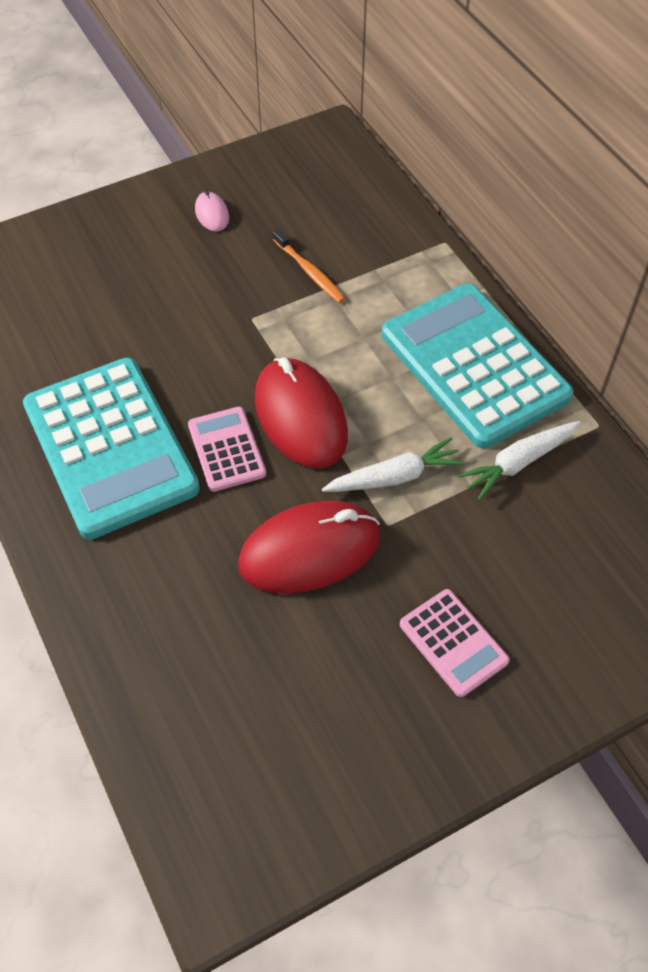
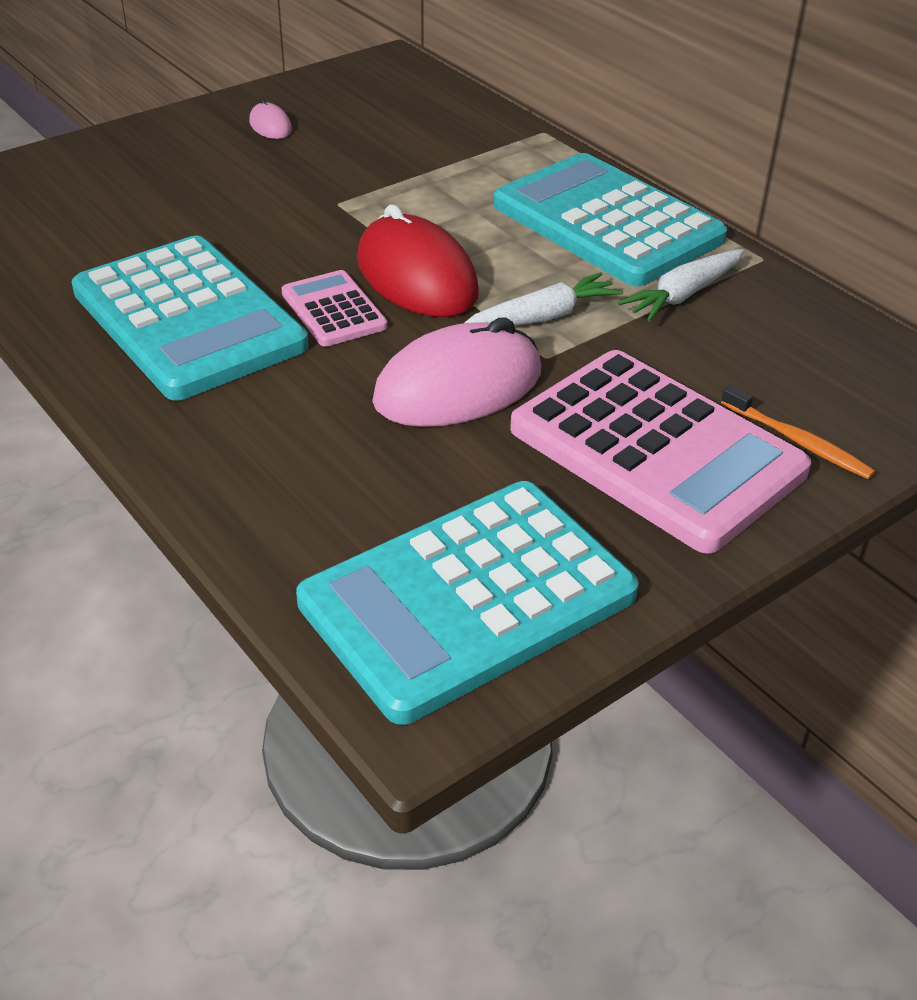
camera: 10 degrees left, 15 degrees down
red mouse [238,501,381,594] -> pink mouse [372,317,541,427]
orange toothbrush [273,229,345,303] -> orange toothbrush moved to [721,385,875,479]
pink calculator [400,589,510,697] -> pink calculator [510,350,811,554], size x2.09
none -> turquoise calculator [296,481,639,725]

